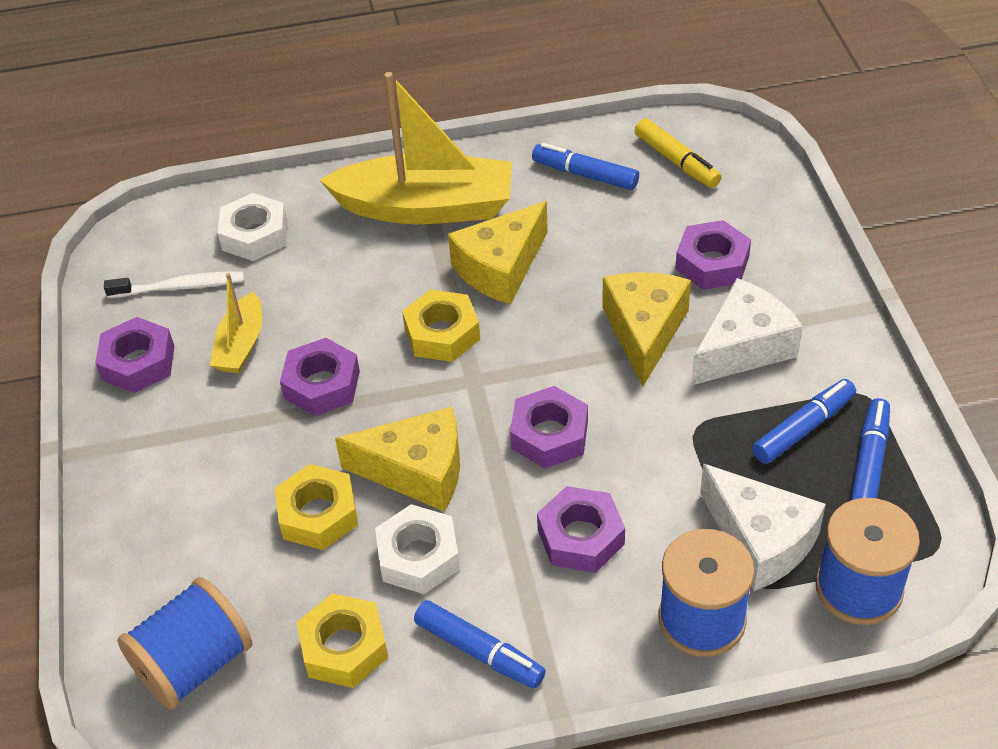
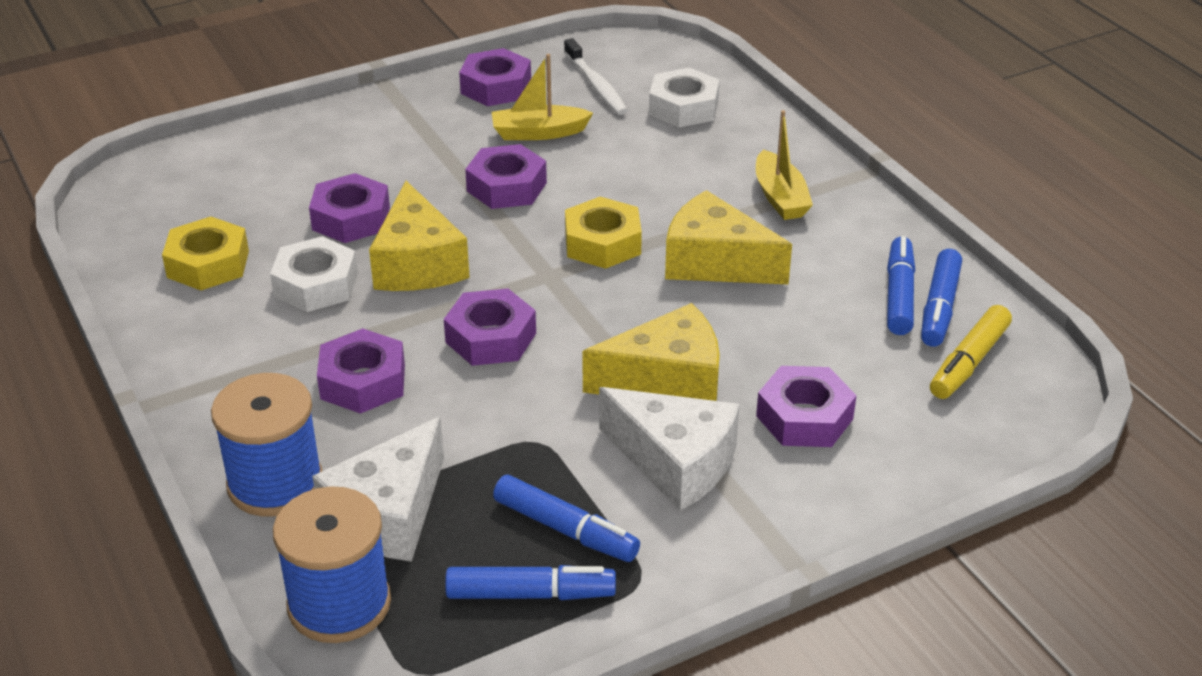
camera: 70 degrees right, 10 degrees down
blue spool [117,577,252,710] -> none
yellow nut [275,464,358,550] -> purple nut [309,173,390,243]
yellow boat [319,72,512,224] -> yellow boat [756,110,813,220], size x0.50
blue marker [414,600,546,688] -> blue marker moved to [921,249,962,347]

